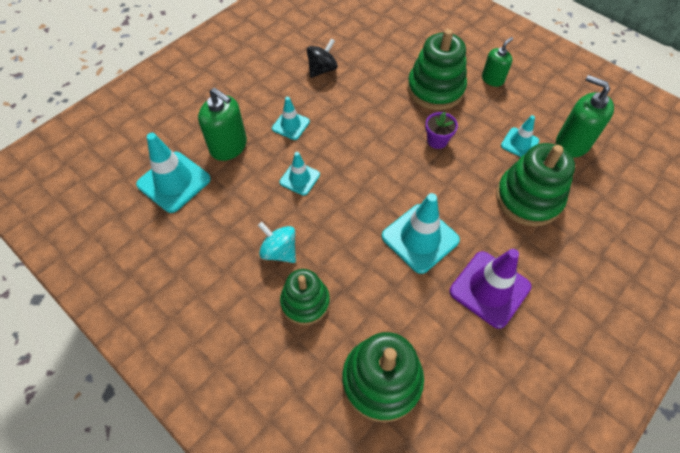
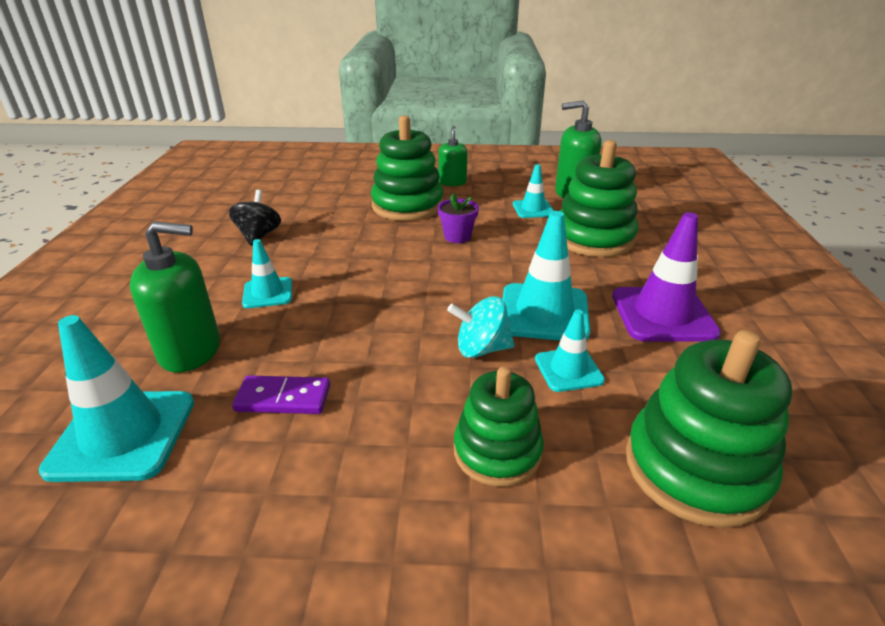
camera: 40 degrees left, 25 degrees down
turquoise spinning top [258,222,296,263] -> turquoise spinning top moved to [447,296,514,358]
turquoise traffic cone [279,152,320,196] -> turquoise traffic cone moved to [535,309,605,392]
none -> purple domino [232,375,330,414]

